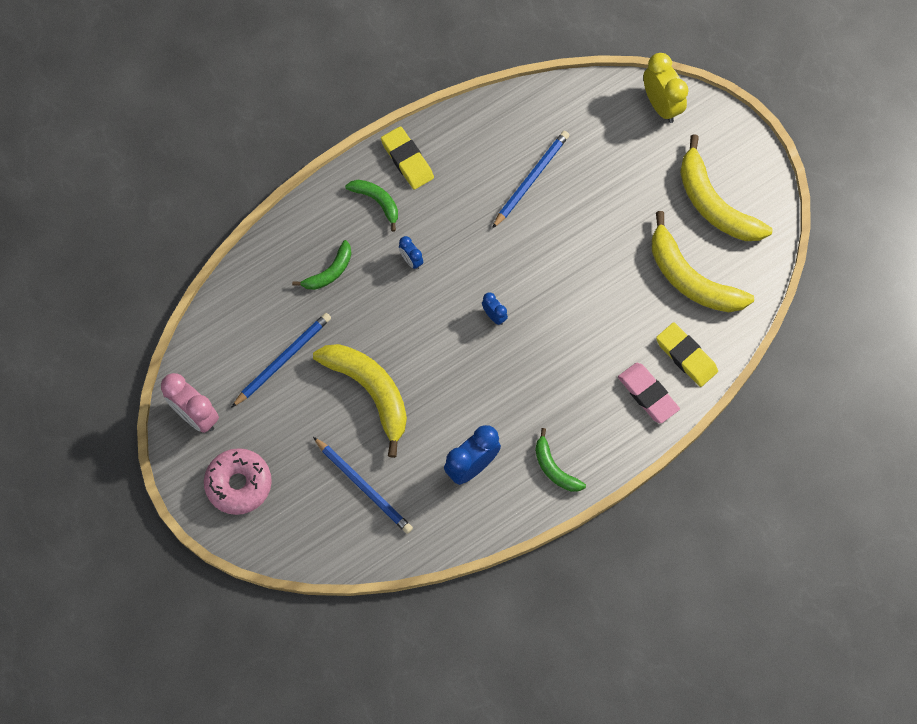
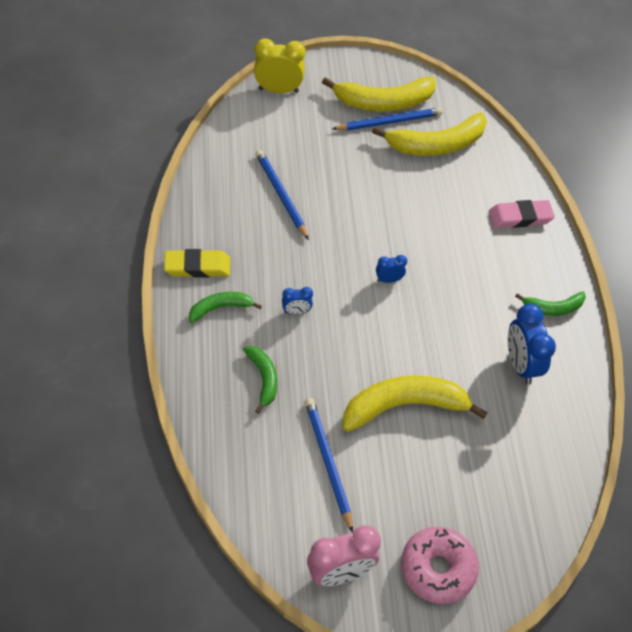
camera: 65 degrees left, 15 degrees down
blue pencil [313,437,413,534] -> blue pencil moved to [332,108,443,131]
yellow eraser [656,322,718,387] -> none

